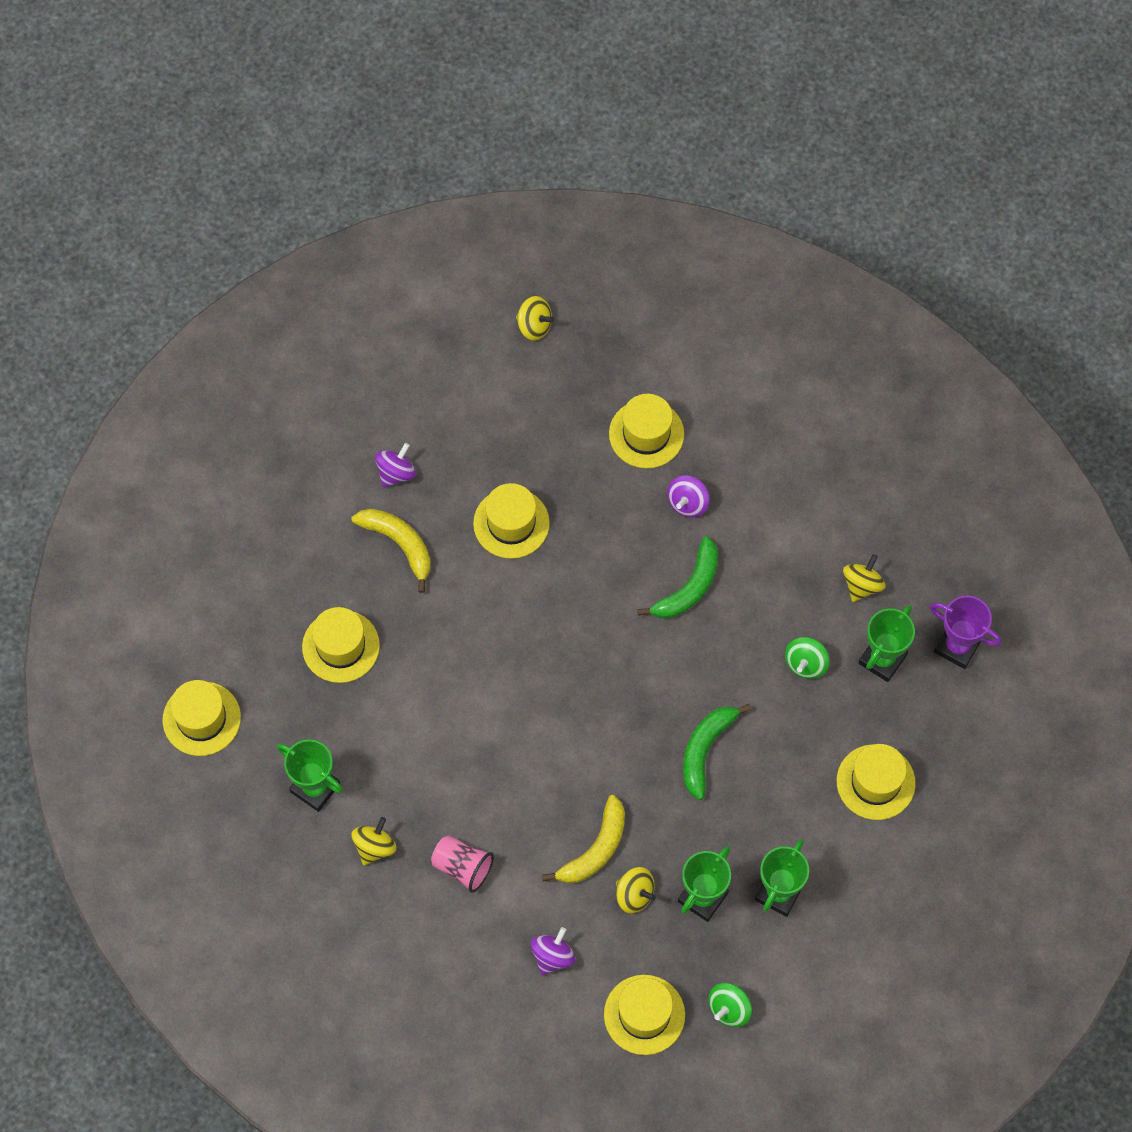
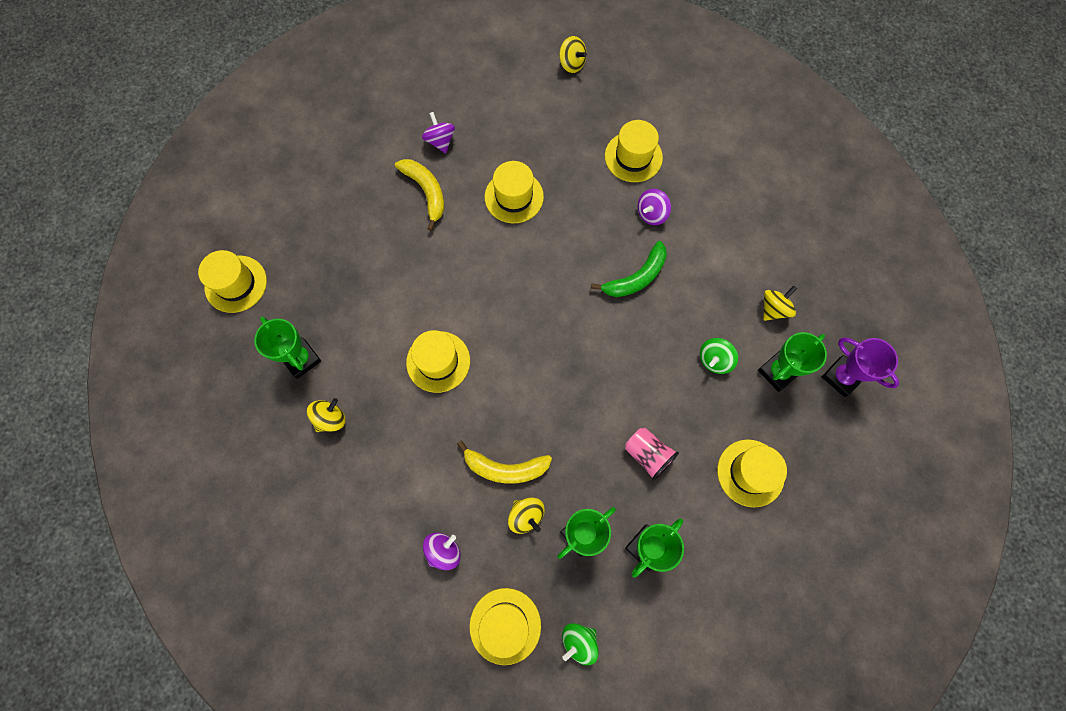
camera: 15 degrees right, 5 degrees up
yellow hat [302,607,380,683] -> yellow hat moved to [406,330,470,393]
purple spinning top [375,443,416,488] -> purple spinning top turned 75 degrees counterclockwise [422,112,455,153]
pink cup [431,835,494,893] -> pink cup moved to [625,428,679,481]
yellow banana [542,795,625,883] -> yellow banana turned 45 degrees clockwise [457,440,552,484]
green banana [683,704,751,800] -> none

